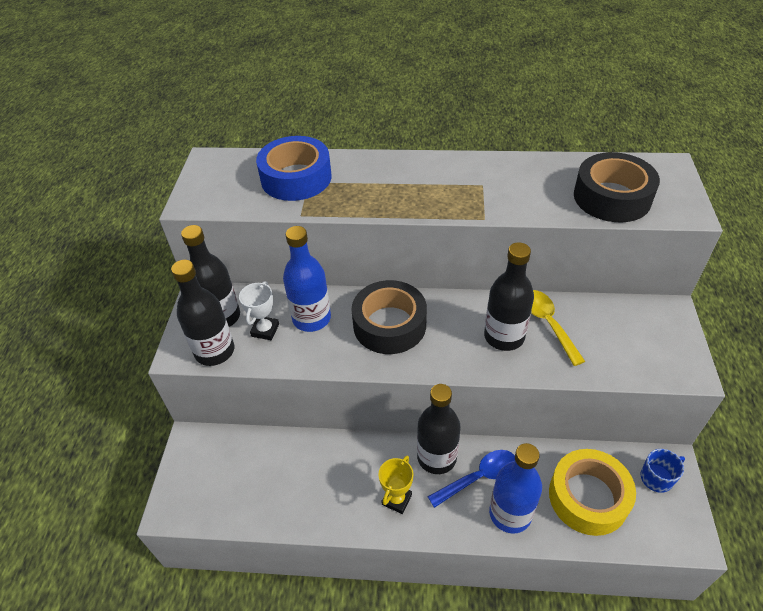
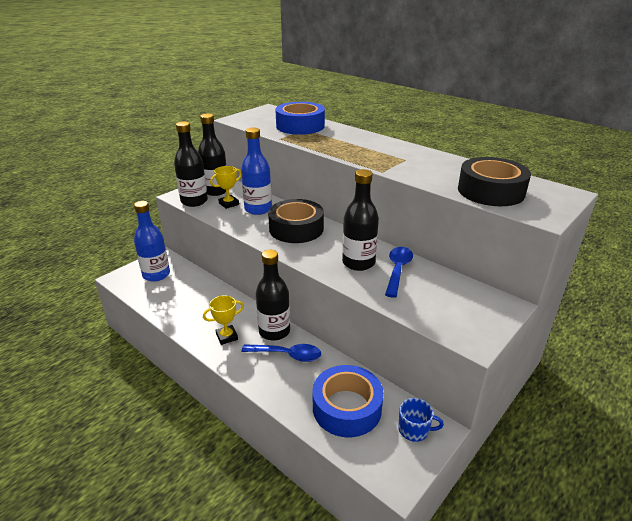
camera: 35 degrees right, 15 degrees down
white trophy [239,281,279,340] -> yellow trophy [210,166,241,209]
blue bottle [489,443,542,534] -> blue bottle moved to [134,201,170,282]
yellow spoon [531,290,586,366] -> blue spoon [385,247,413,298]
yellow tape [549,449,636,536] -> blue tape [313,365,384,437]

